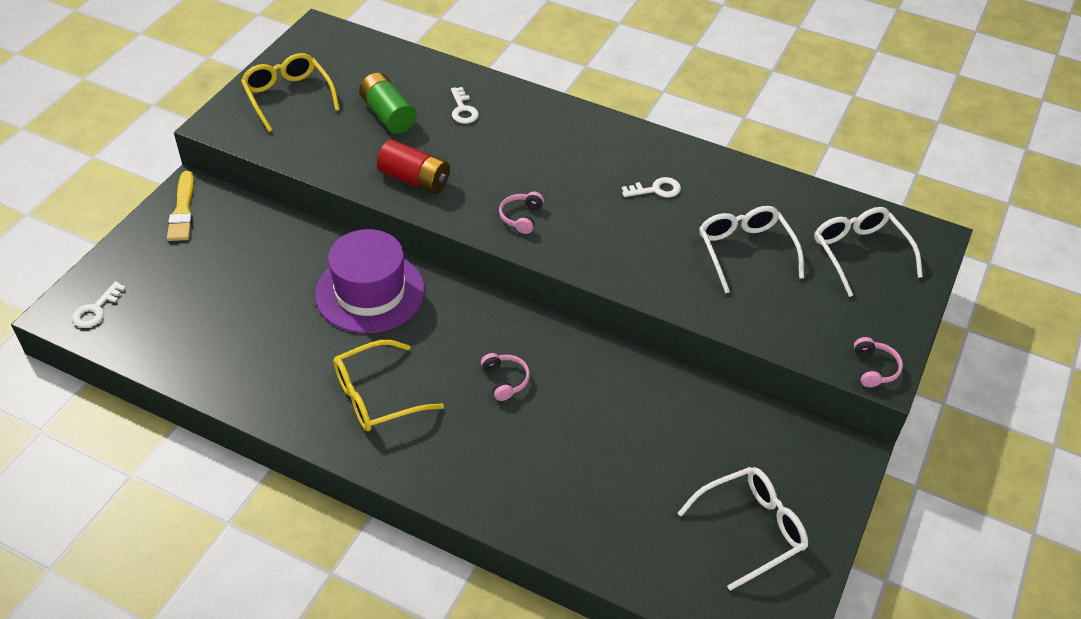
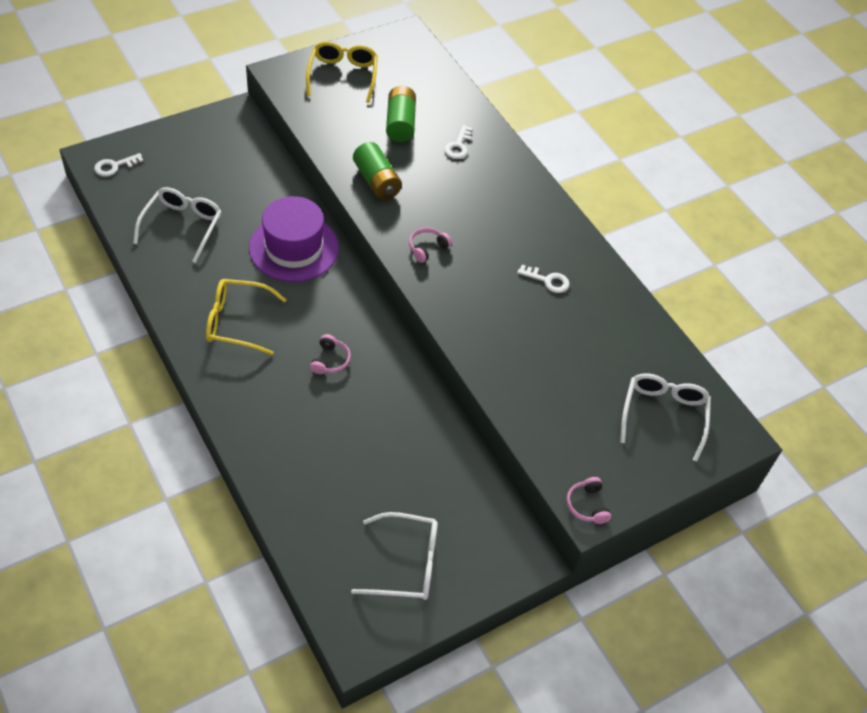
camera: 30 degrees right, 5 degrees up
yellow brush [167,171,194,241] -> none
red battery [377,140,450,194] -> green battery [353,142,402,200]
white glasses [699,206,804,294] -> white glasses moved to [133,187,222,263]
pink headphones [854,337,903,387] -> pink headphones turned 135 degrees clockwise [567,477,611,524]

